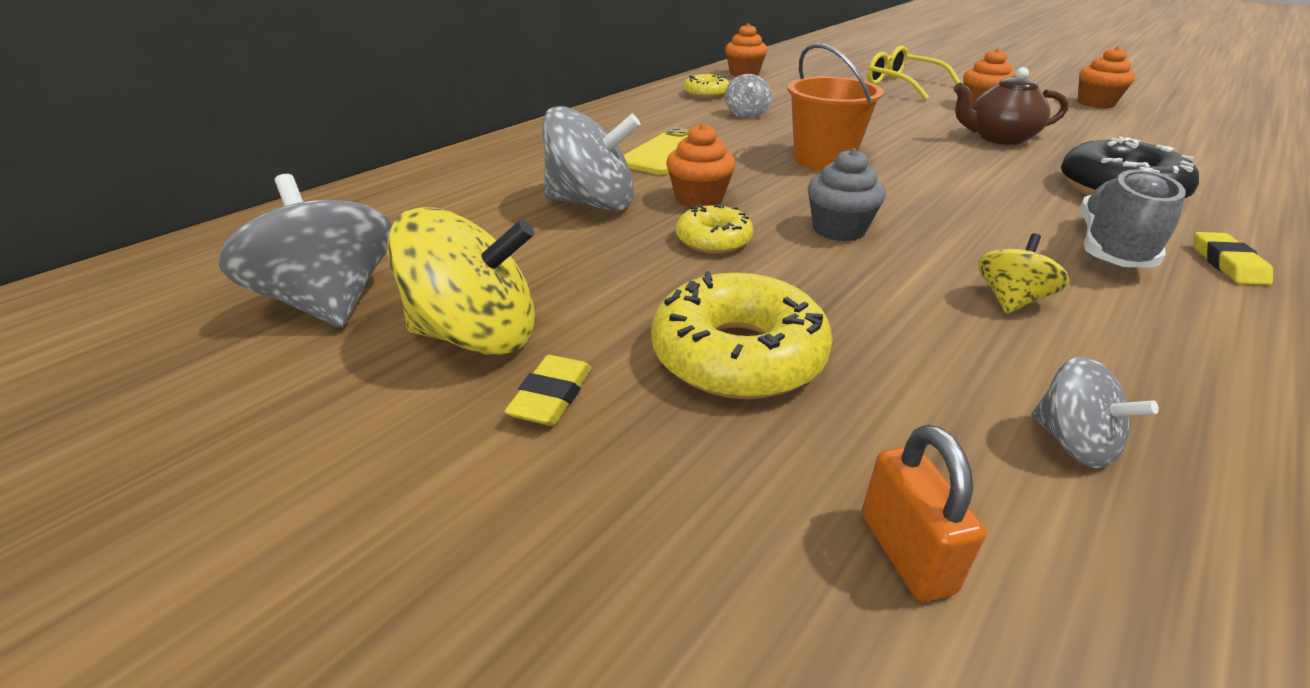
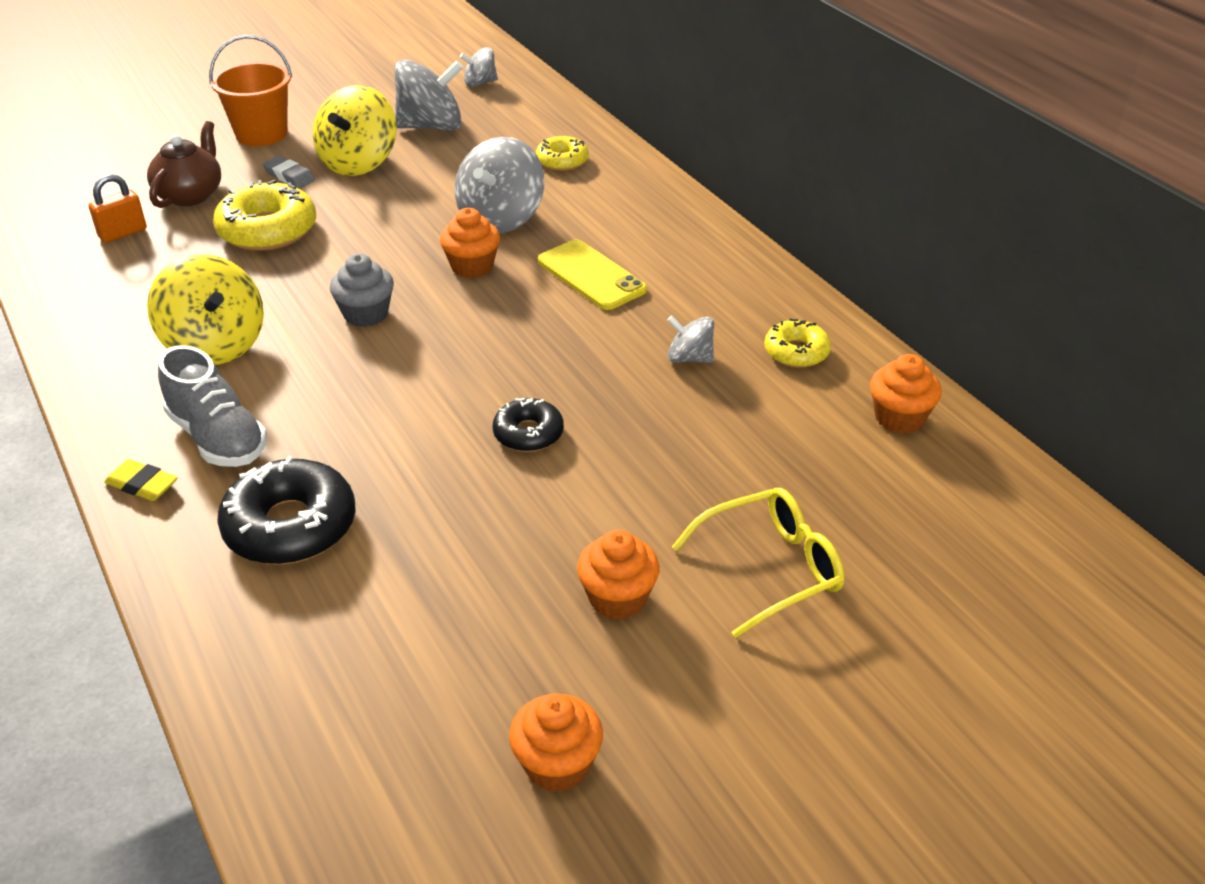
camera: 110 degrees right, 5 degrees up
yellow eraser [504,355,591,426] -> grey eraser [262,156,315,188]
yellow donut [676,204,753,254] -> yellow donut moved to [536,136,589,171]
orange bucket [787,43,884,170] -> orange bucket moved to [209,35,292,146]
orange padlock [862,425,986,602] -> orange padlock turned 45 degrees counterclockwise [89,174,147,243]
brown teapot [954,67,1069,145] -> brown teapot moved to [147,121,221,208]
yellow spinning top [978,234,1070,314] -> yellow spinning top [147,254,264,365], size x1.87
grey spinning top [1031,356,1159,469] -> grey spinning top moved to [460,47,498,87]
none -> black donut [493,398,564,452]

